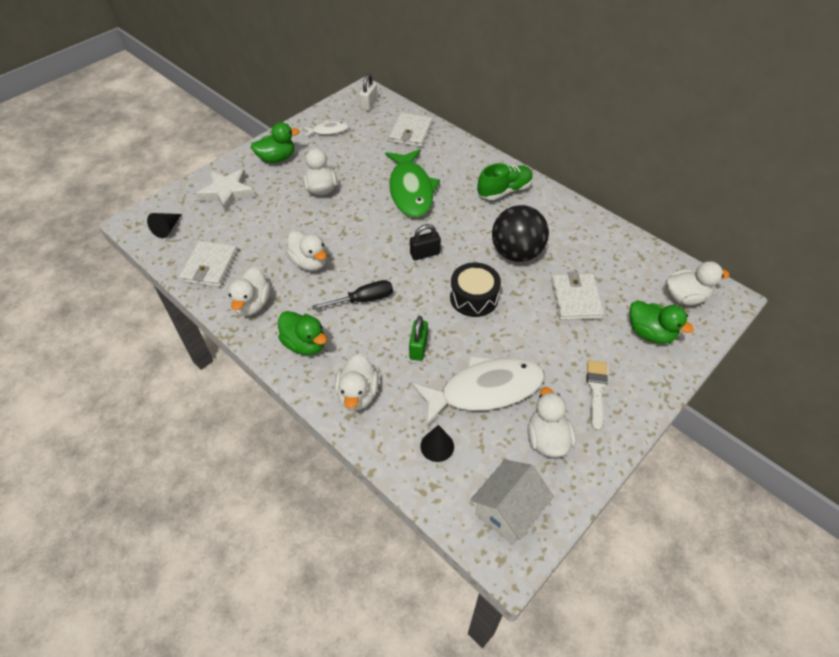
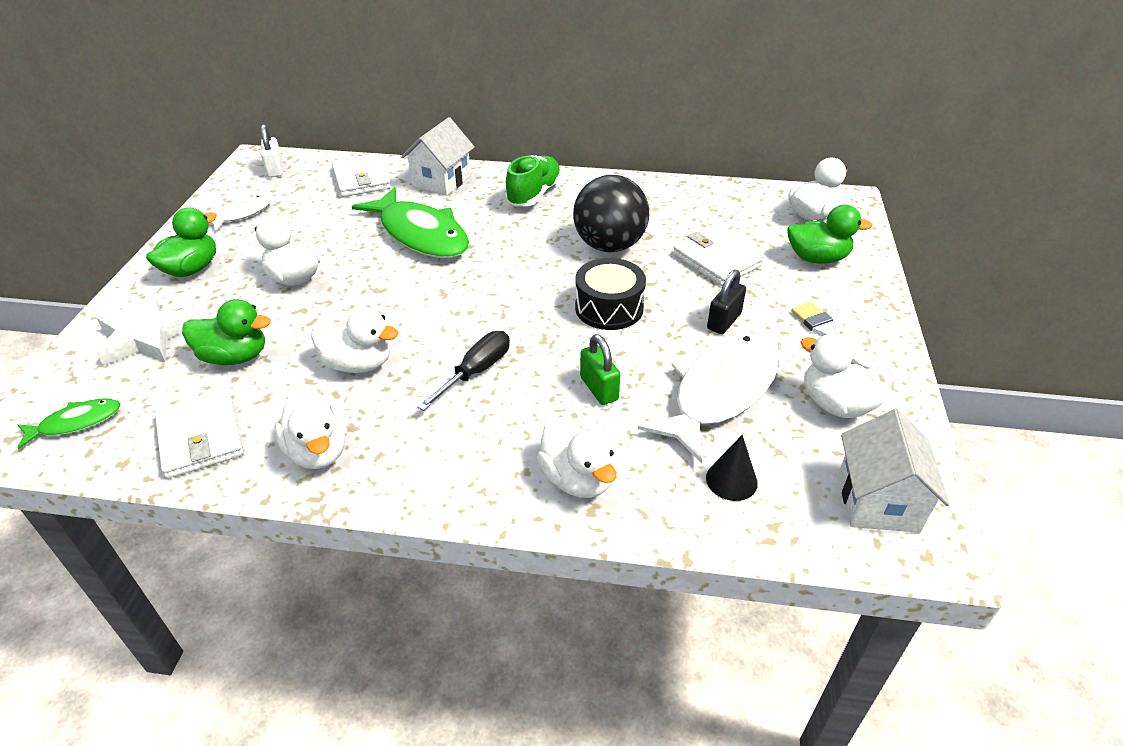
camera: 35 degrees left, 10 degrees down
black cone [147,213,181,238] -> green fish [17,399,121,449]
green duck [278,311,327,355] -> green duck moved to [182,299,271,365]
black padlock [410,224,441,260] -> black padlock moved to [707,269,746,334]
none -> white house [401,117,475,196]

